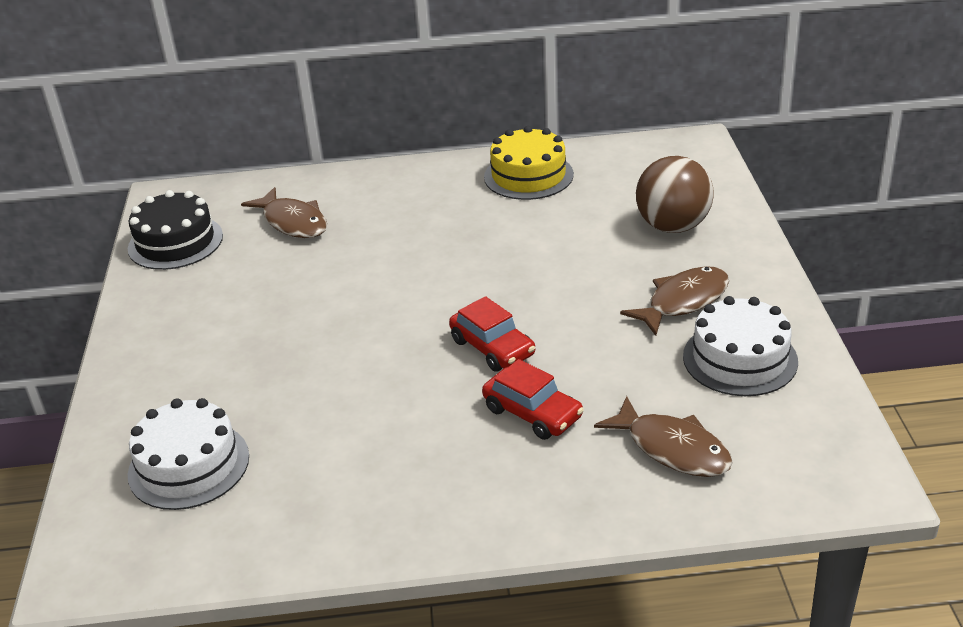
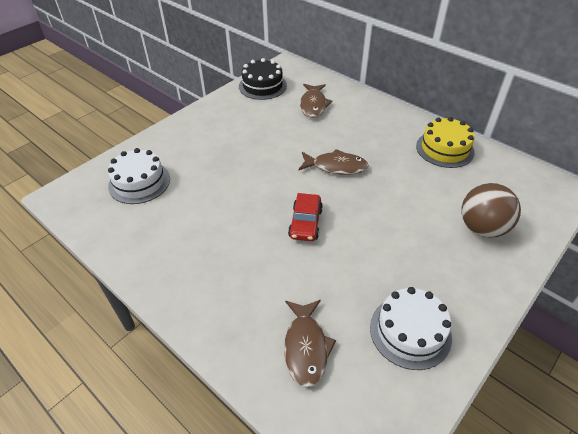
camera: 45 degrees right, 10 degrees up
red car [482,359,584,440] -> none
brown fish [620,266,729,336] -> brown fish moved to [299,149,369,175]

